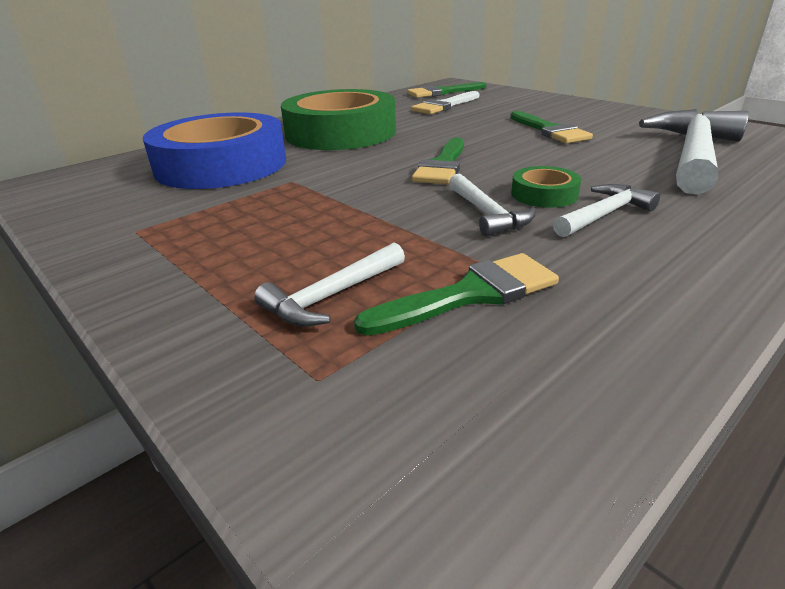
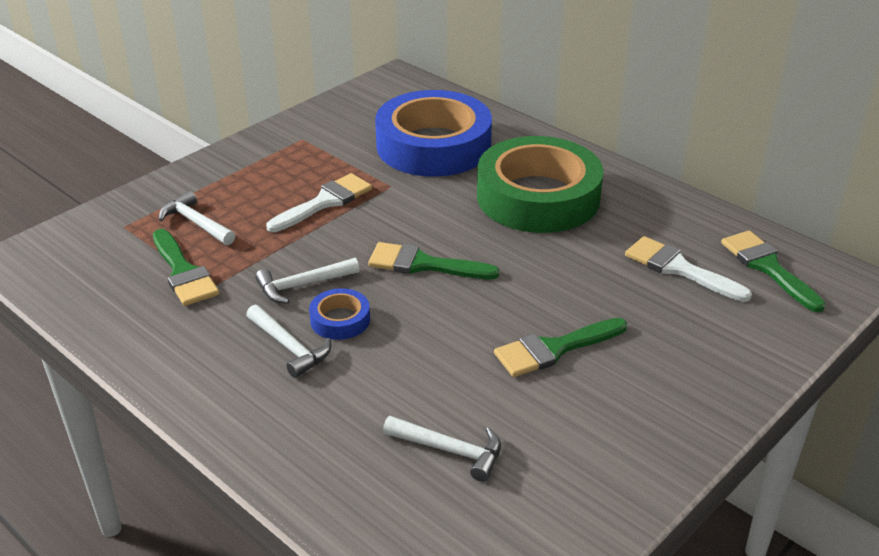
camera: 85 degrees right, 5 degrees up
green tape [511,166,581,208] -> blue tape [309,288,370,340]
white hammer [639,109,749,195] -> white hammer [383,416,501,482], size x0.50
none -> white brush [266,173,372,232]

